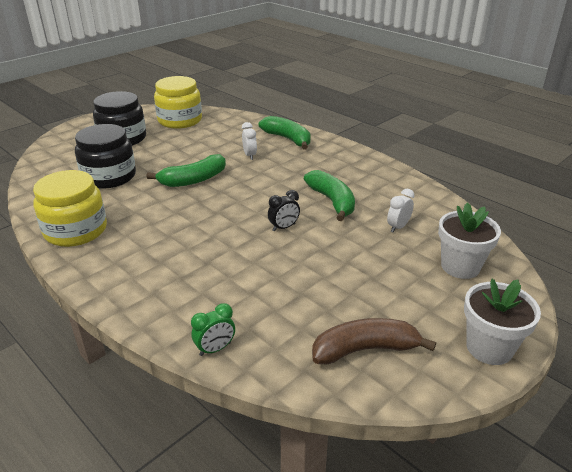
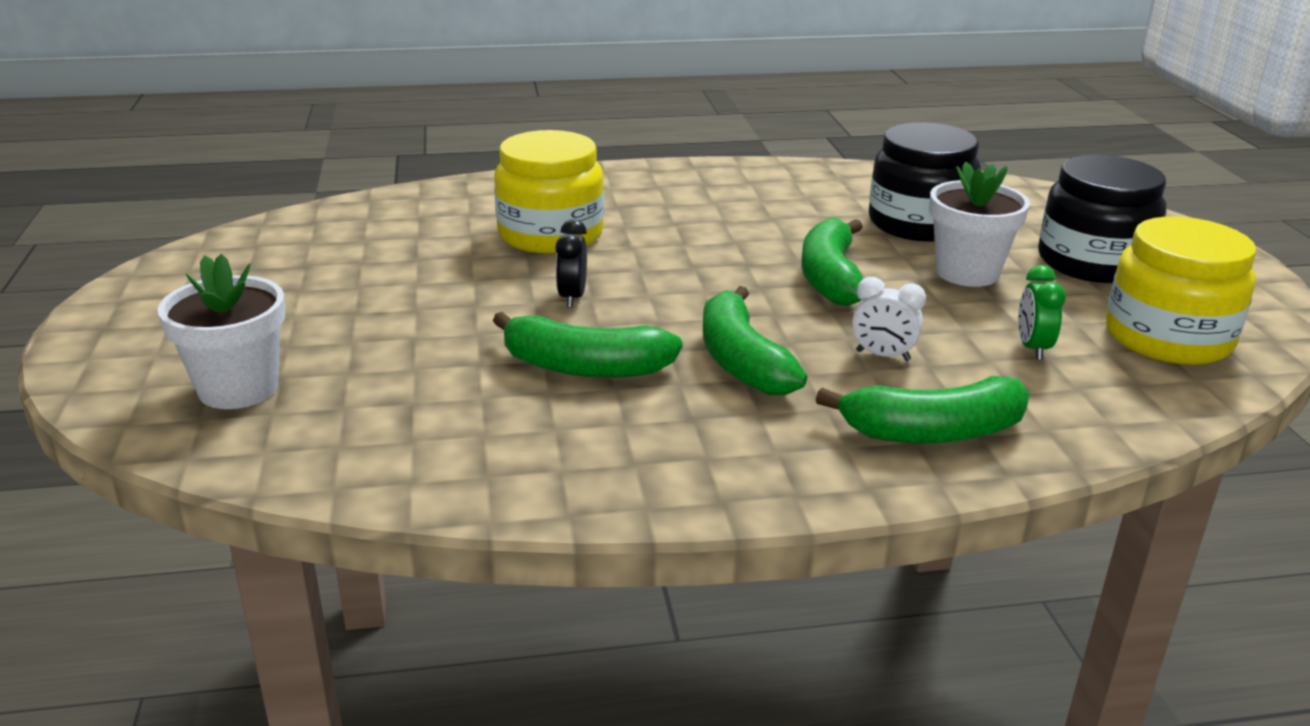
camera: 125 degrees right, 5 degrees down
yellow jar [33,170,107,247] -> yellow jar moved to [494,130,604,254]
green clock [191,303,235,356] -> green clock moved to [1018,265,1066,360]
brown banana [312,318,436,364] -> none
white clock [387,189,415,232] -> none
white flower pot [464,279,541,365] -> white flower pot moved to [929,162,1030,287]
none -> green banana [703,286,807,395]

